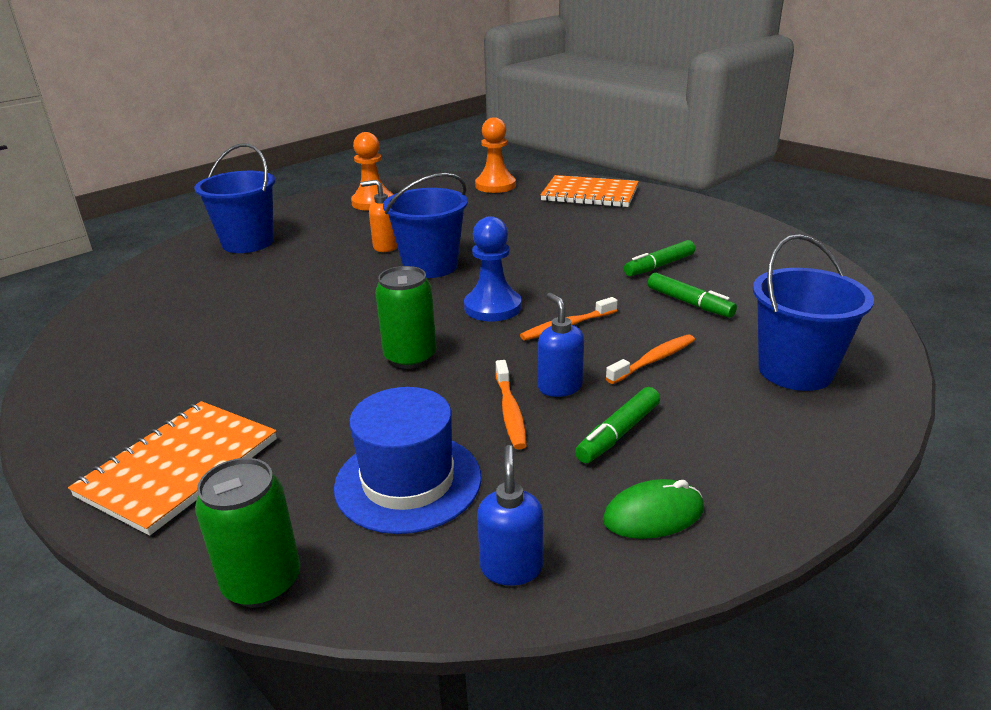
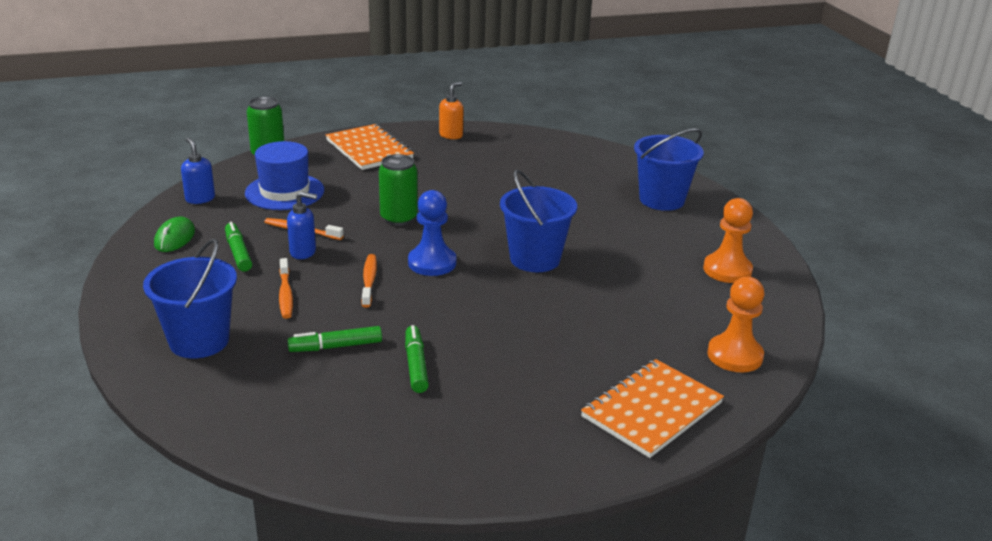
camera: 115 degrees right, 0 degrees up
orange soap dispenser [361,180,397,252] -> orange soap dispenser moved to [439,82,463,139]
blue soap dispenser [477,445,543,586] -> blue soap dispenser turned 150 degrees counterclockwise [181,138,215,204]

